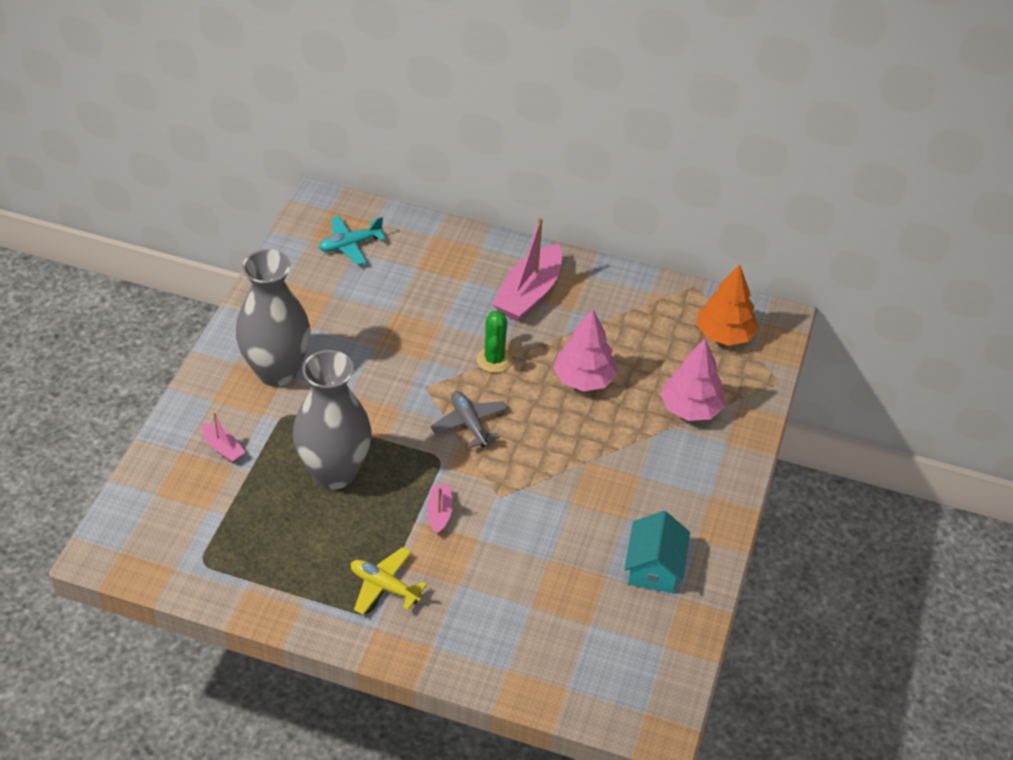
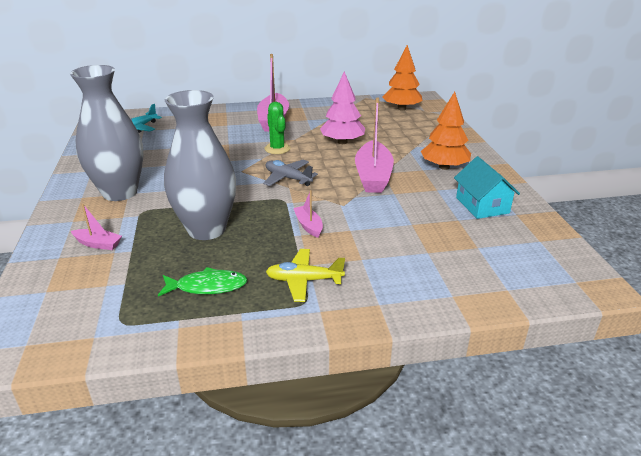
camera: 25 degrees left, 15 degrees down
pink tree [661,339,725,421] -> none
none -> green fish [158,267,247,296]
none -> pink boat [355,98,394,193]
none -> orange tree [421,92,471,170]

